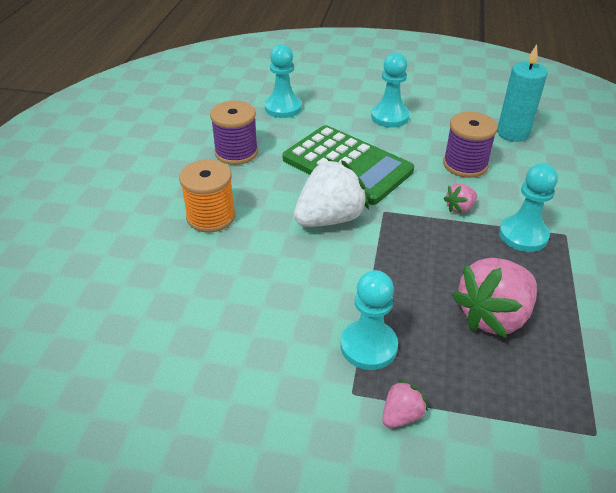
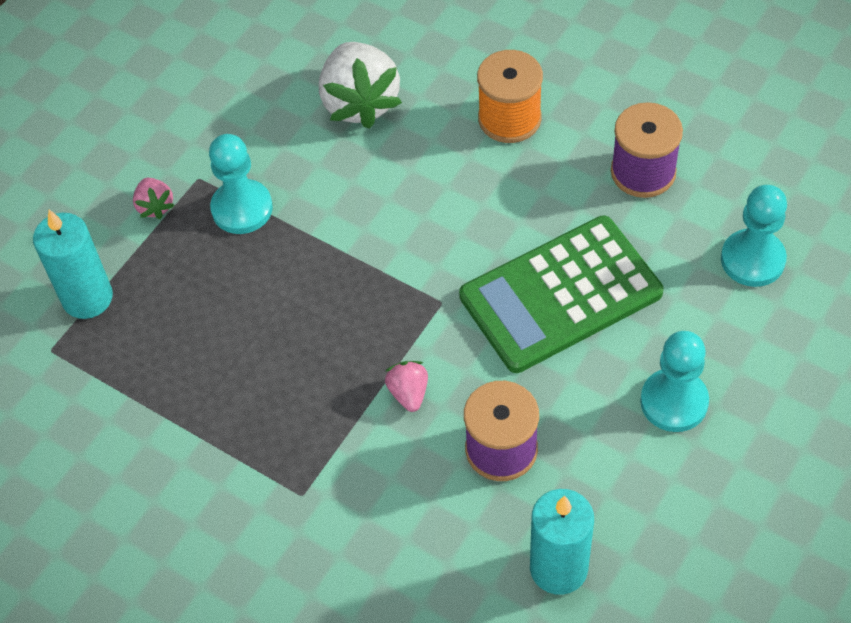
camera: 115 degrees right, 15 degrees up
white strawberry [294,158,369,227] -> white strawberry moved to [319,42,402,129]
pink strawberry [452,258,537,338] -> none
turquoise pawn [499,163,558,252] -> none
none -> turquoise candle [33,210,113,319]

